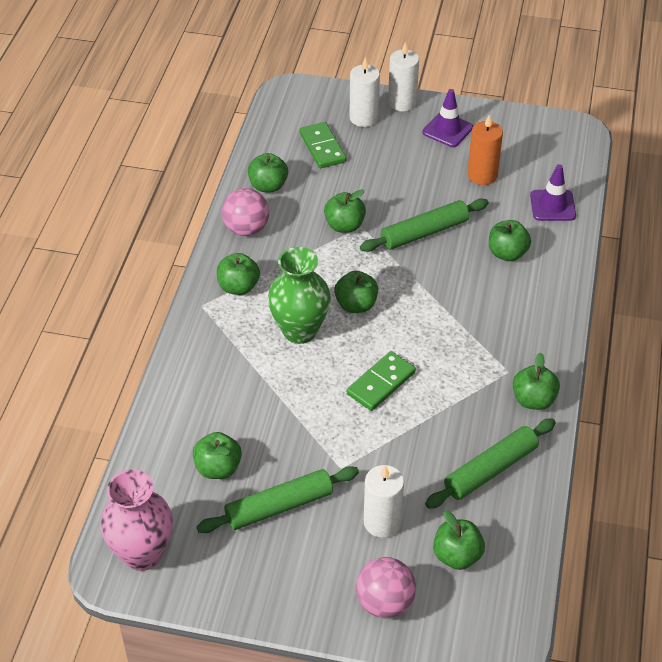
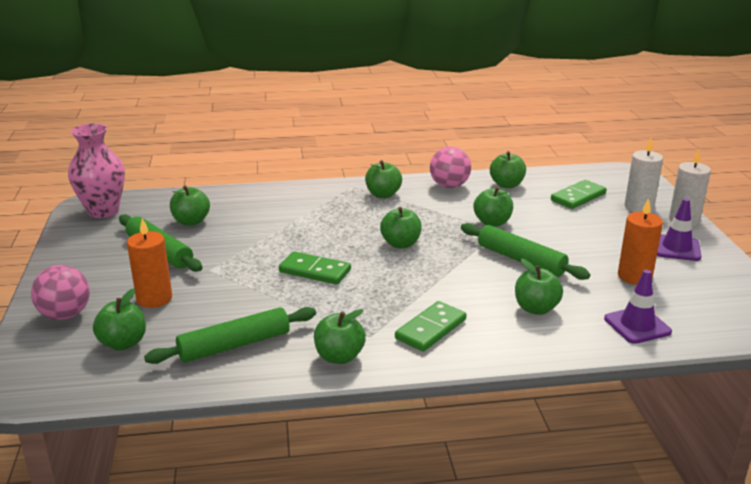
camera: 70 degrees right, 20 degrees down
green vase [268,247,331,344] -> none
white candle [364,465,404,538] -> orange candle [127,218,172,308]
green rolling pin [425,418,556,509] -> green rolling pin turned 60 degrees counterclockwise [144,307,316,364]
none -> green domino [395,301,466,352]

